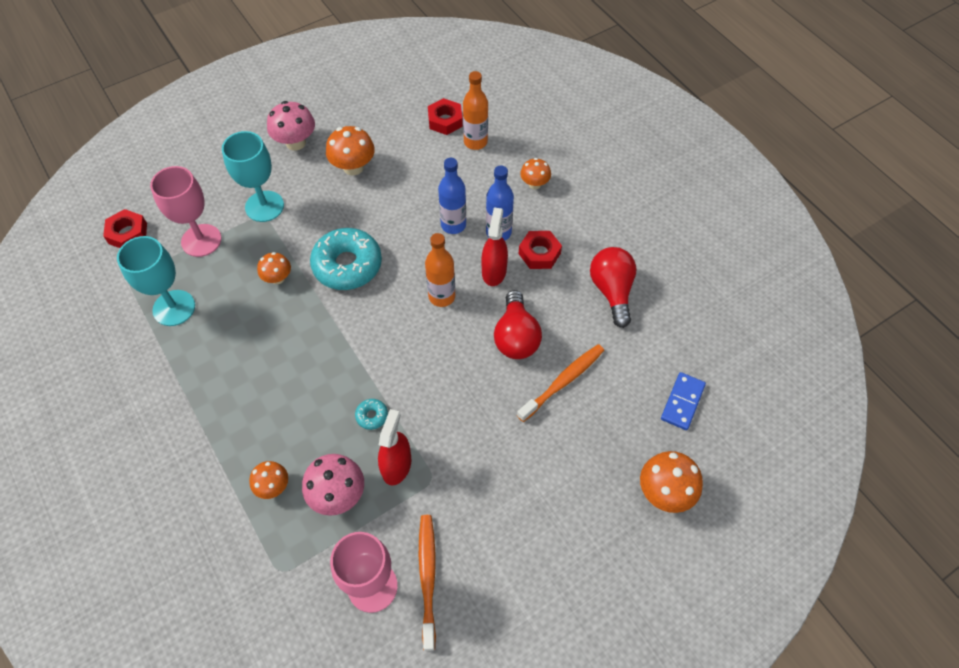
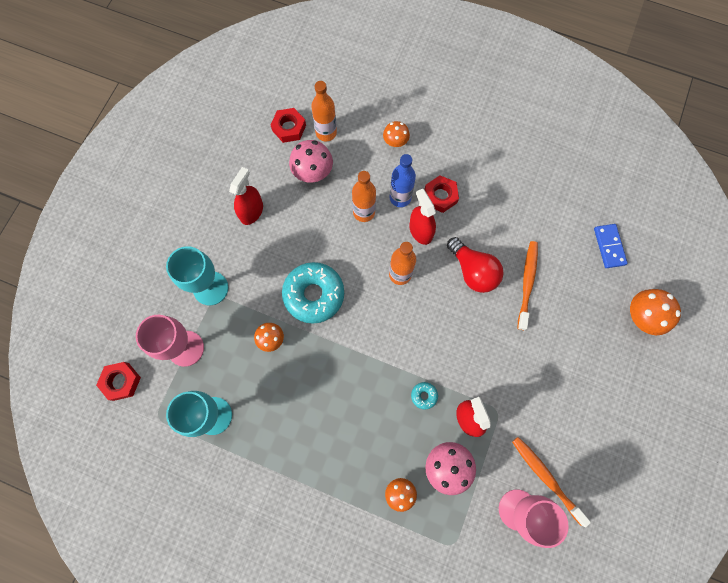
camera: 35 degrees left, 15 degrees up
pink mushroom [267,101,315,151] -> pink mushroom moved to [289,140,333,183]
orange mushroom [326,126,375,175] -> red spray bottle [229,167,263,225]
blue bottle [438,158,466,234] -> orange bottle [352,171,376,222]
red light bulb [590,247,636,328] -> none

